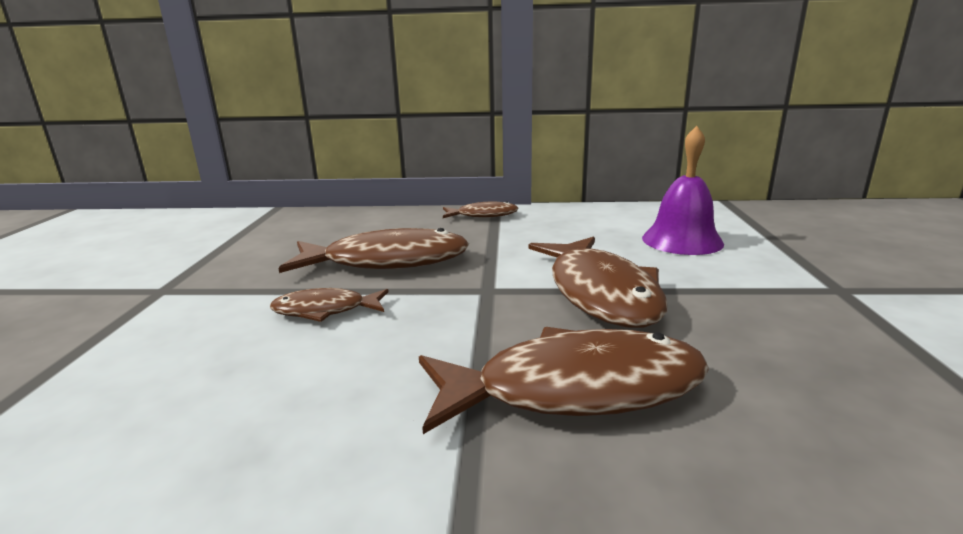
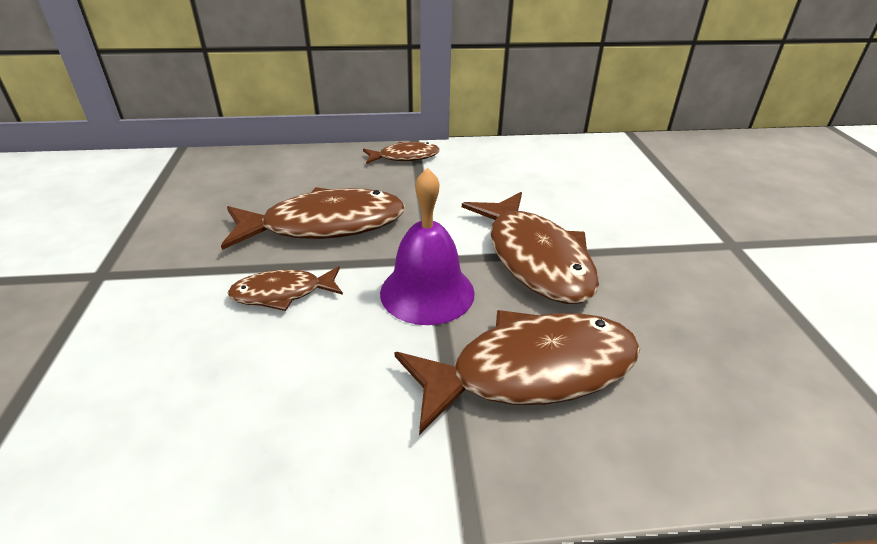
camera: 10 degrees left, 15 degrees up
purple bell [642,126,724,255] -> purple bell moved to [380,168,475,325]

